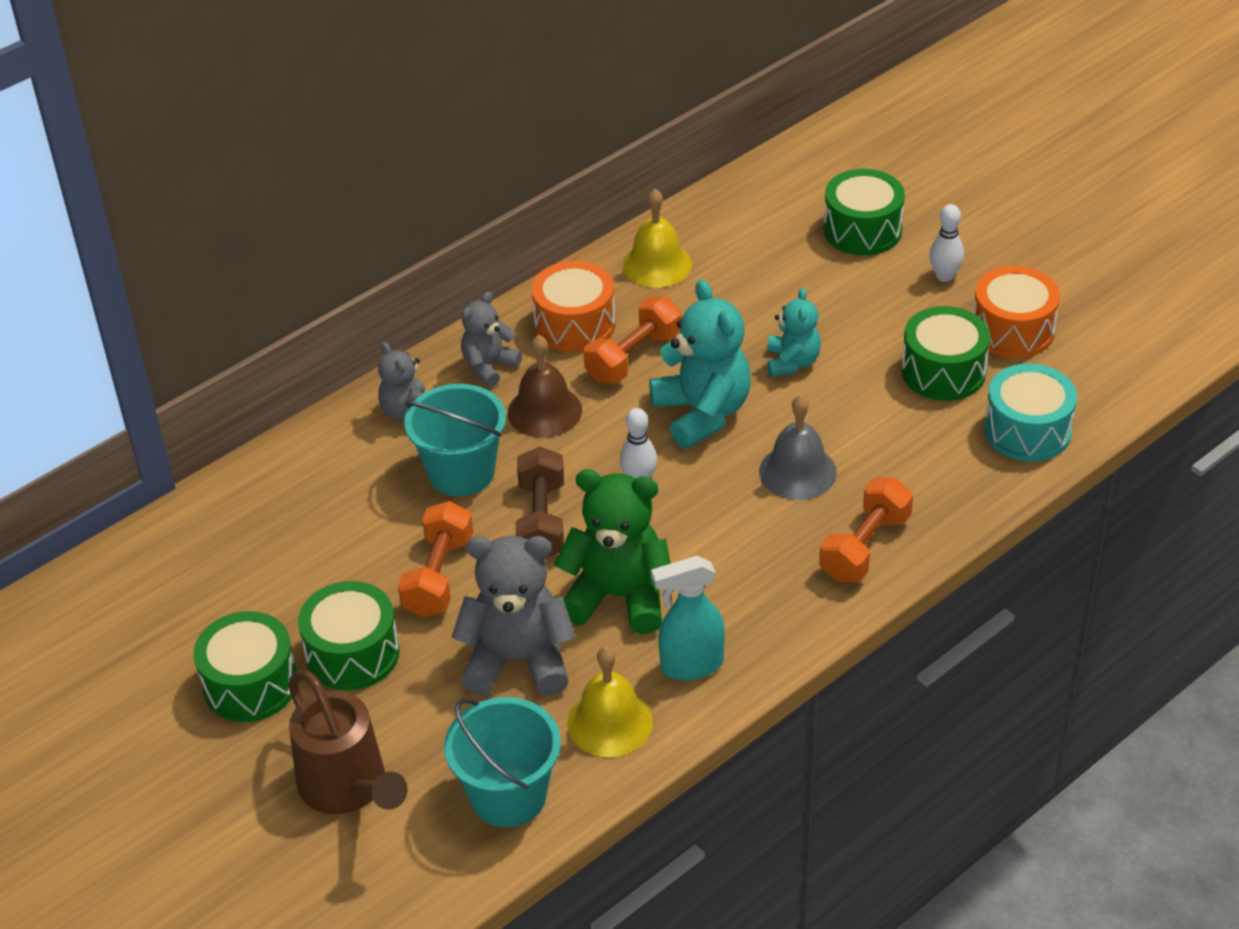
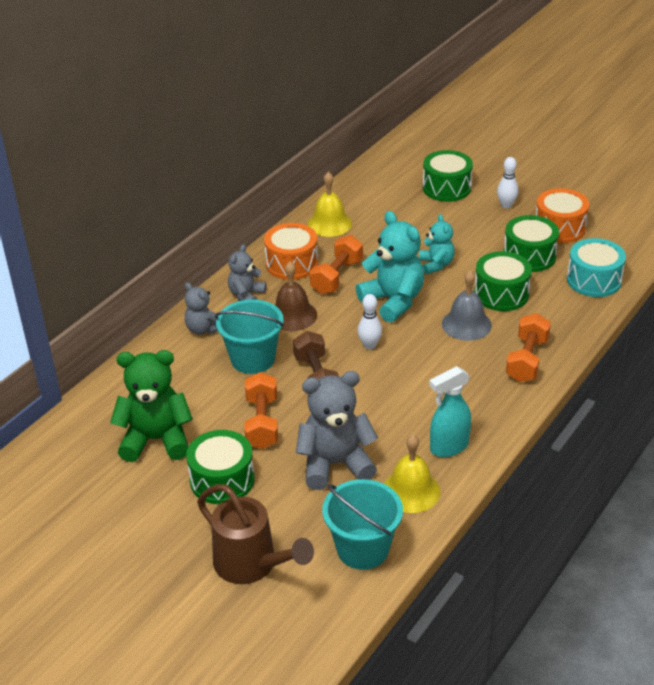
camera: 15 degrees left, 5 degrees down
green drum [193,611,297,722] -> green drum moved to [474,251,532,311]
green teddy bear [554,470,671,634] -> green teddy bear moved to [110,350,193,462]

